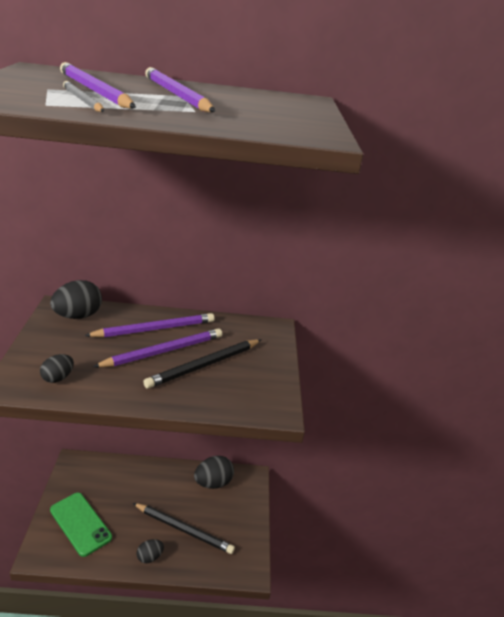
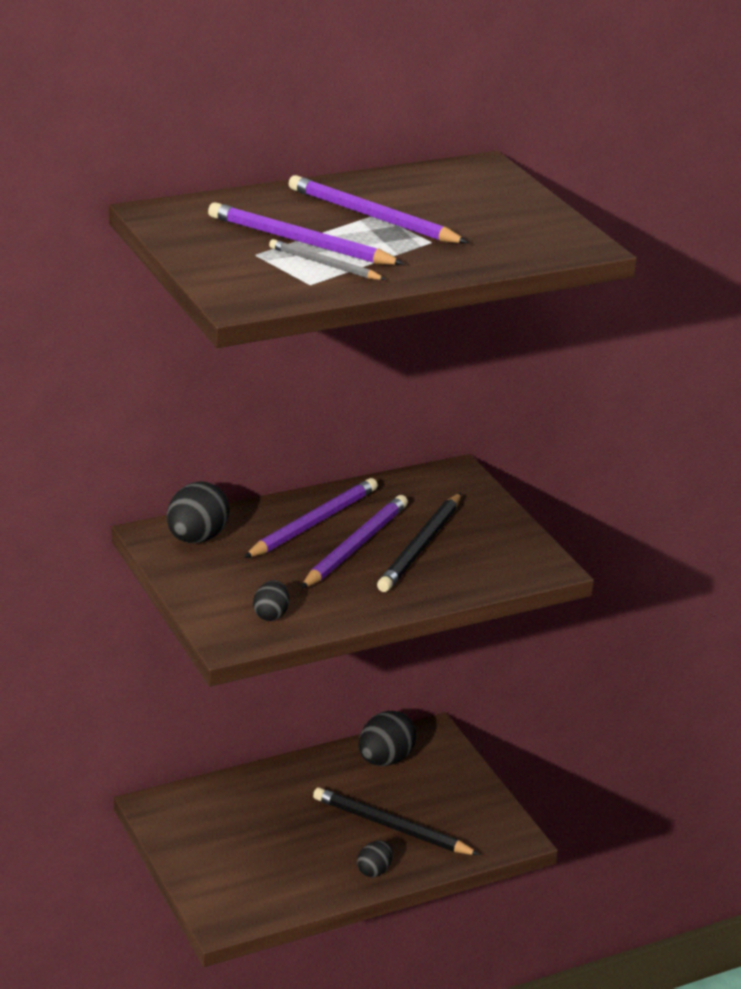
camera: 25 degrees left, 0 degrees up
green phone [50,493,112,557] -> none
black pencil [133,503,235,554] -> black pencil turned 150 degrees counterclockwise [313,787,480,855]

